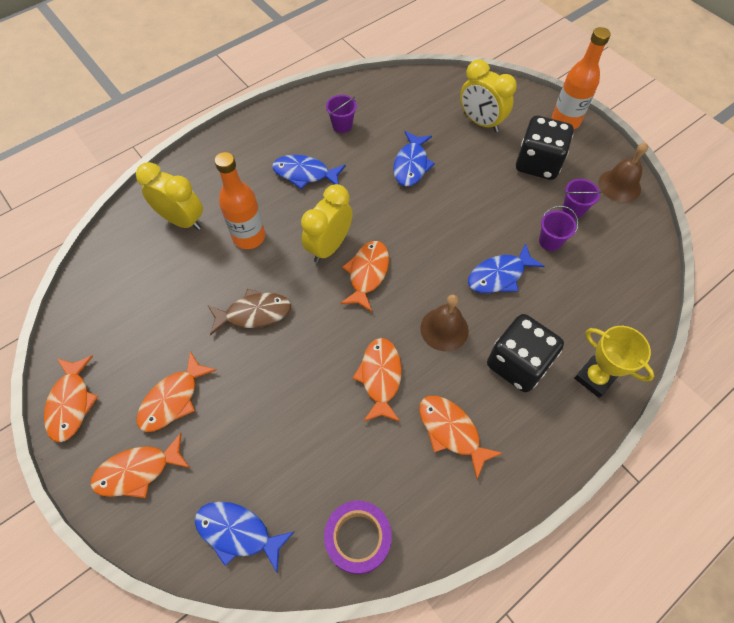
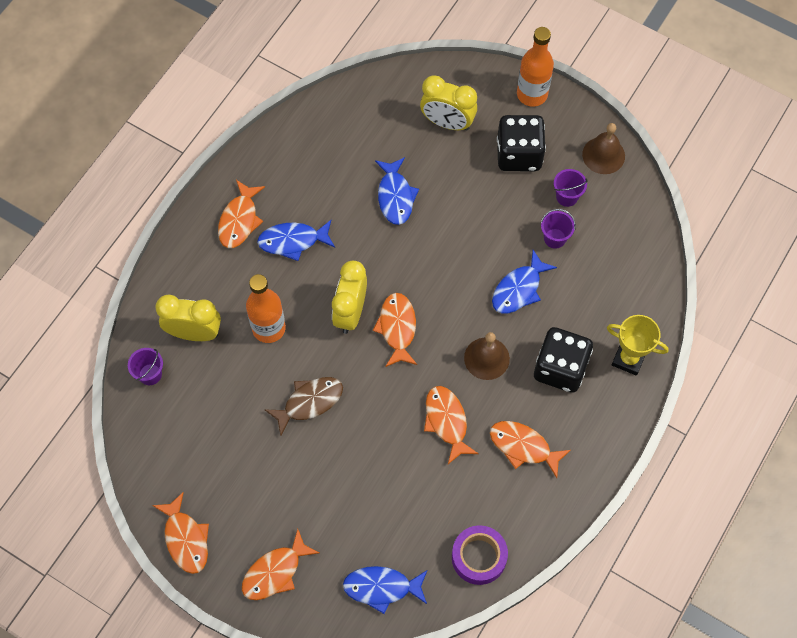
camera: 20 degrees left, 5 degrees up
orange fish [137,351,217,432] -> orange fish moved to [218,180,265,248]
purple bucket [326,95,357,133] -> purple bucket moved to [128,348,163,385]

